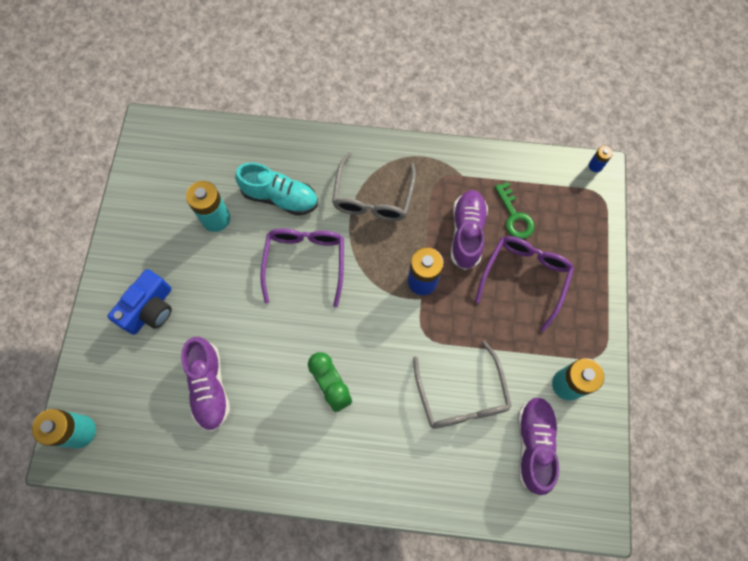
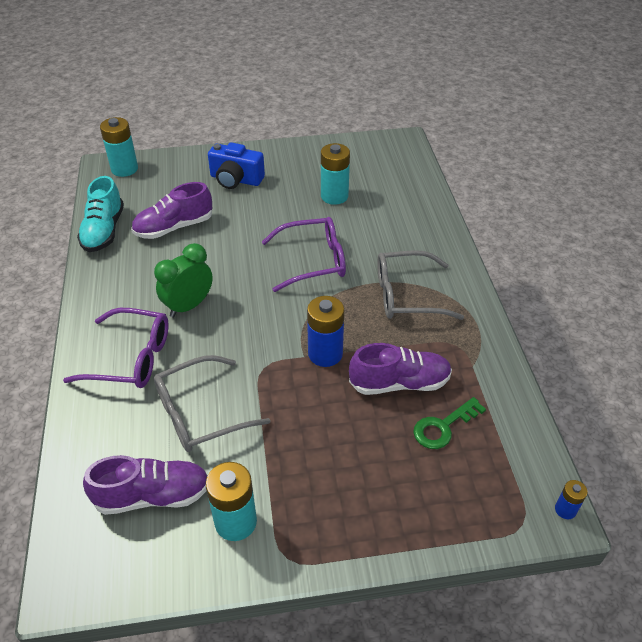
camera: 75 degrees right, 25 degrees down
turquoise shoe [235,163,318,215] -> turquoise shoe moved to [77,176,124,252]
purple glasses [475,236,574,332] -> purple glasses moved to [63,308,169,388]

